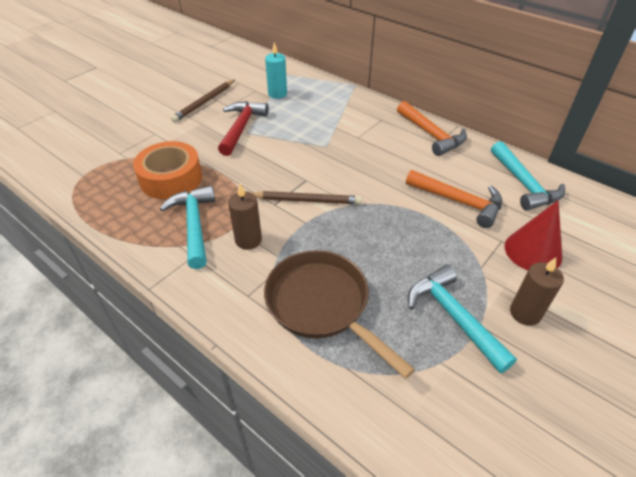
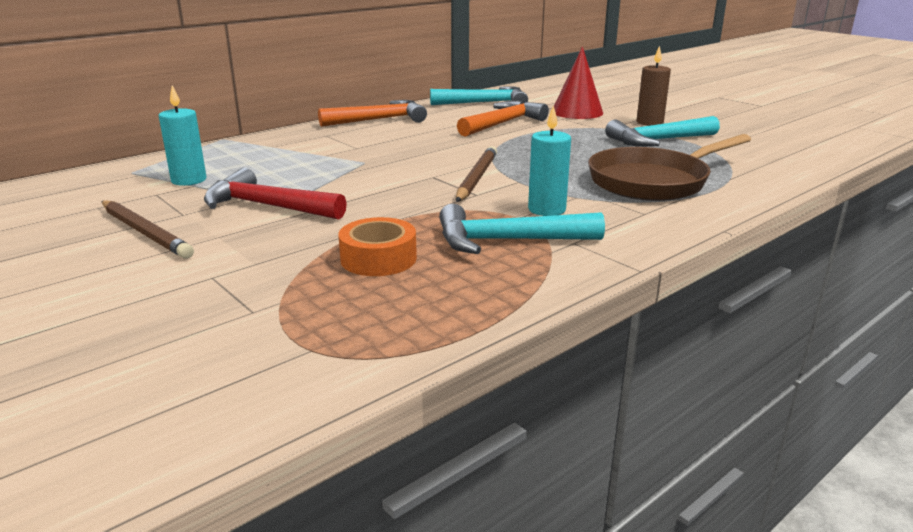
camera: 80 degrees left, 20 degrees down
orange tape [133,141,202,199] -> orange tape [338,217,417,276], size x0.66
brown candle [228,183,262,250] -> turquoise candle [528,105,571,216]

